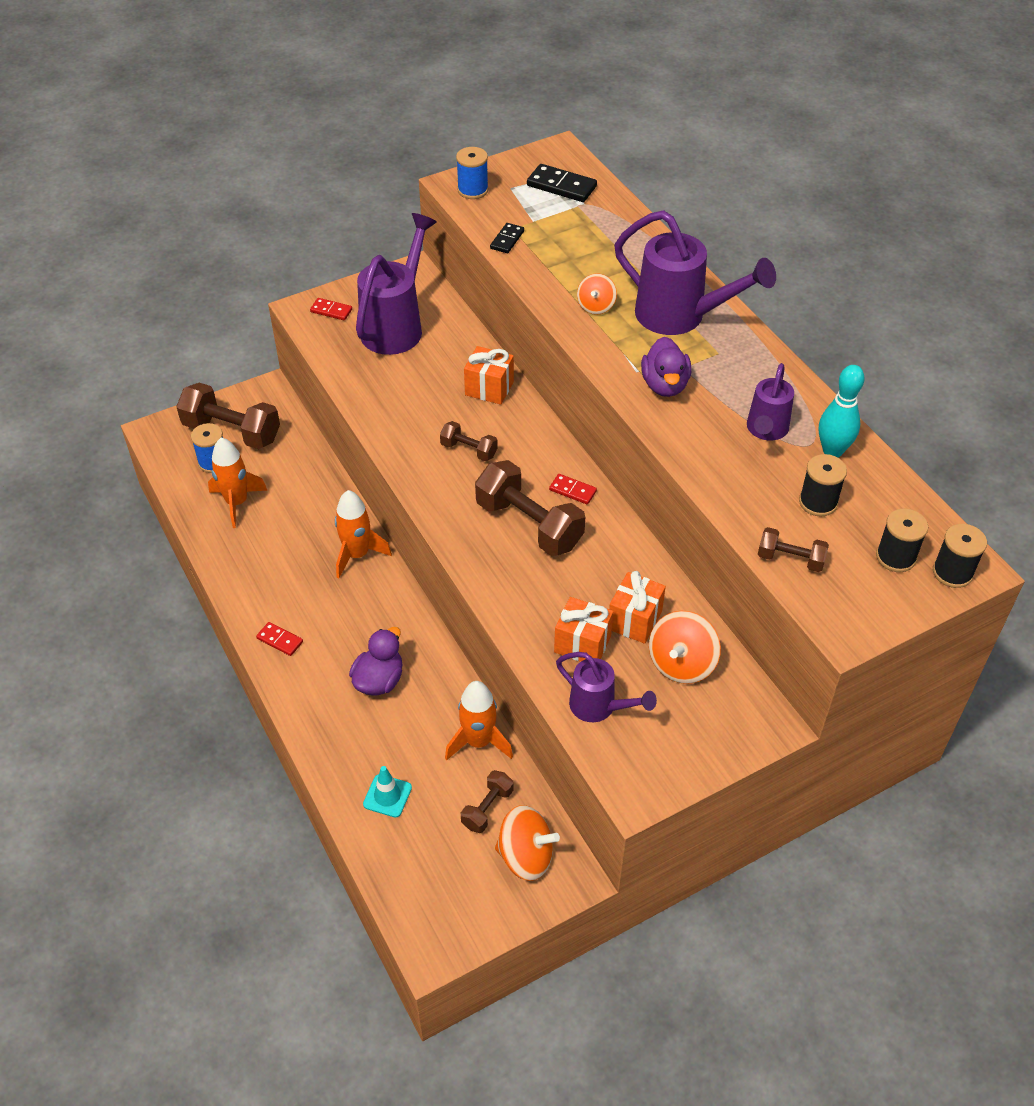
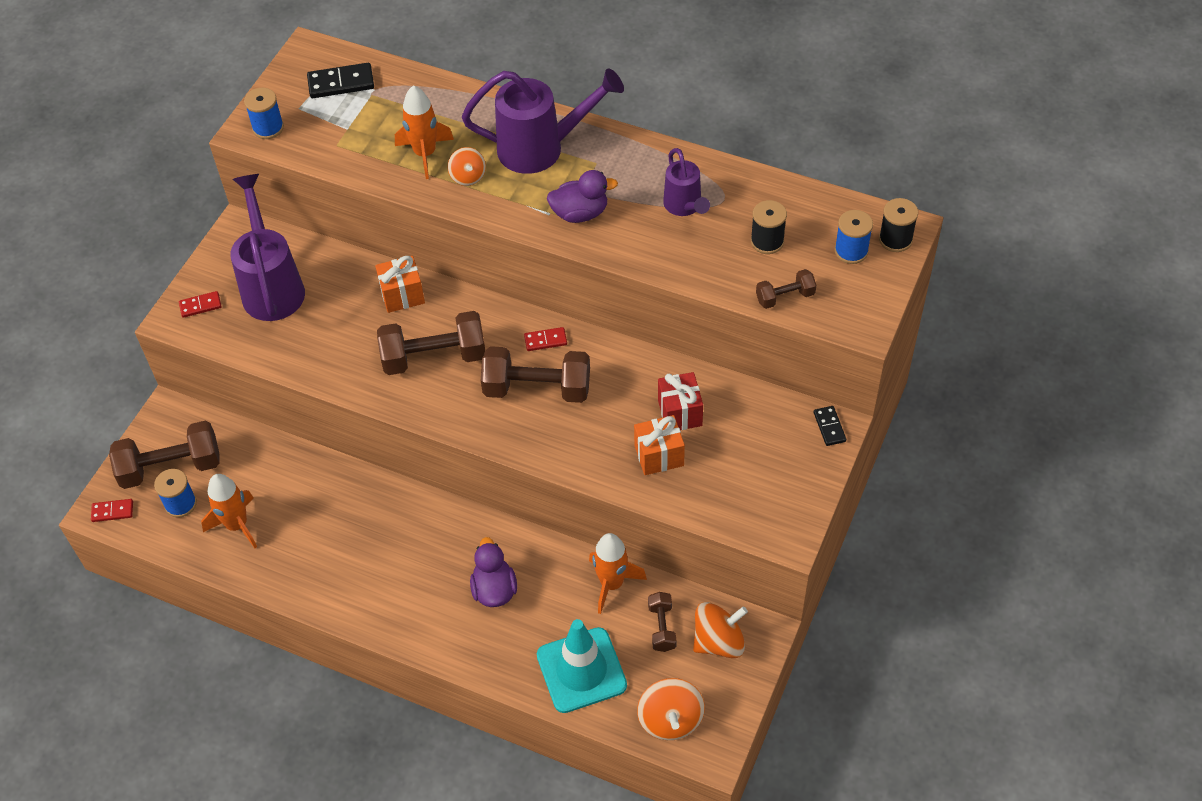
camera: 35 degrees left, 5 degrees up
red domino [256,622,303,656] -> red domino moved to [91,499,133,522]
orange rocket [335,490,392,578] -> orange rocket moved to [395,85,454,179]
turquoise traffic cone [363,766,412,818] -> turquoise traffic cone [537,619,627,713], size x2.04
brown dumbbell [440,421,498,461] -> brown dumbbell [377,311,485,375], size x1.93
black domino [490,223,524,253] -> black domino moved to [814,406,846,446]
purple watering can [556,652,657,722] -> none
orange gift [609,571,666,644] -> red gift [658,372,703,430]
purple duck [641,337,691,397] -> purple duck turned 60 degrees counterclockwise [547,170,618,223]
orange spinning top [649,611,721,684] -> orange spinning top moved to [637,678,705,740]
turquoise bowling pin [819,365,865,458] -> none
black spool [876,508,928,572] -> blue spool [835,210,873,264]

